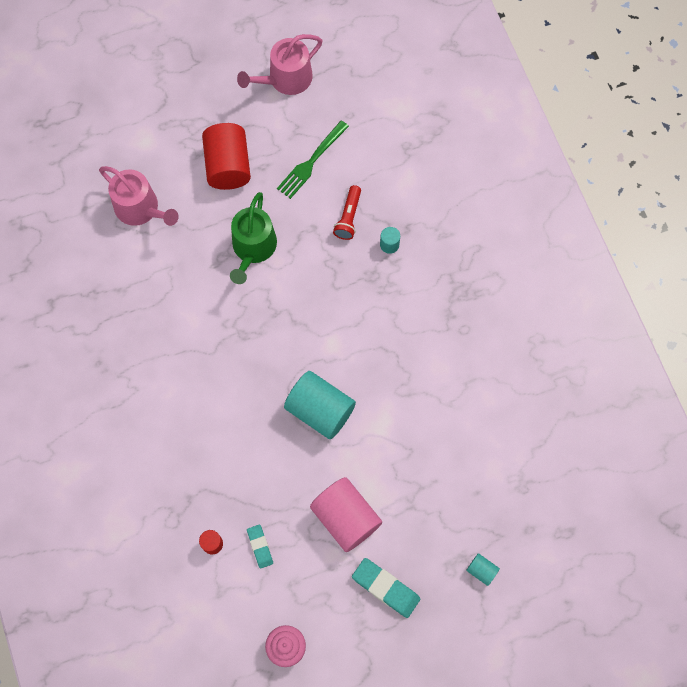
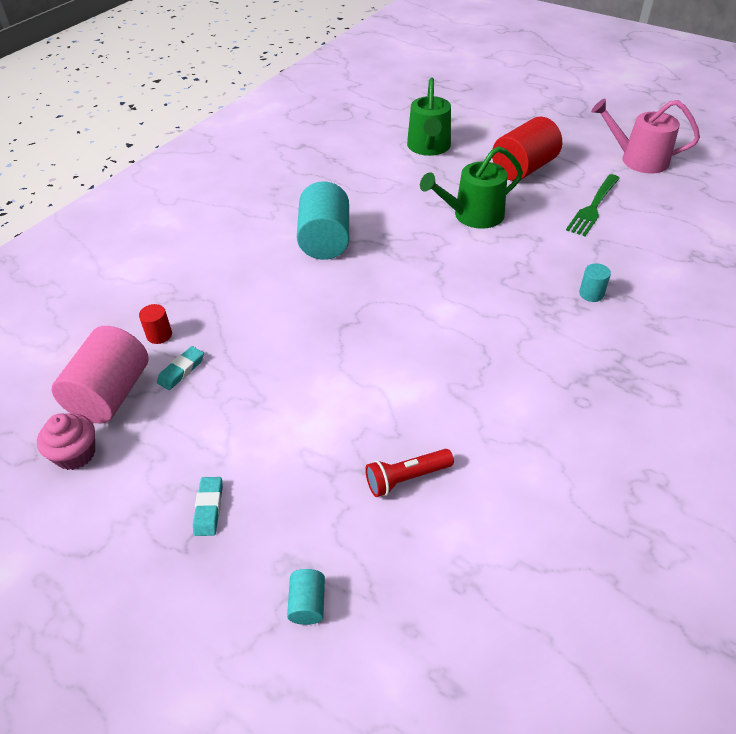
camera: 55 degrees right, 25 degrees down
pink watering can [99,166,179,226] -> green watering can [407,78,451,156]
green fork [277,120,349,199] -> green fork turned 60 degrees counterclockwise [566,174,620,236]
turquoise cylinder [284,371,356,439] -> turquoise cylinder moved to [297,182,349,260]
pink cylinder [310,477,382,552] -> pink cylinder moved to [51,326,149,423]
red flashlight [333,185,361,240] -> red flashlight moved to [365,449,454,497]
turquoise eraser [352,558,420,618] -> turquoise eraser [193,477,223,536], size x0.60

